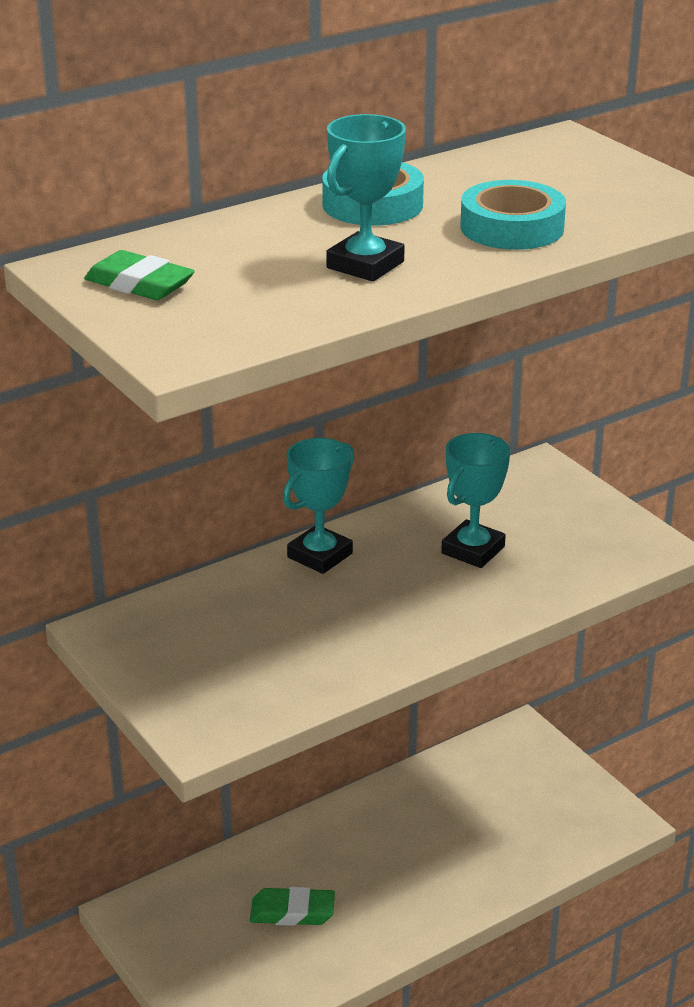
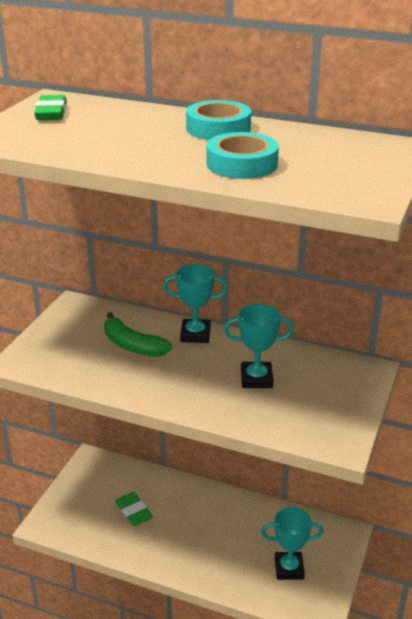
camera: 55 degrees right, 0 degrees up
turquoise trophy [326,114,406,281] -> turquoise trophy moved to [261,507,323,580]
none -> green banana [104,312,172,357]

